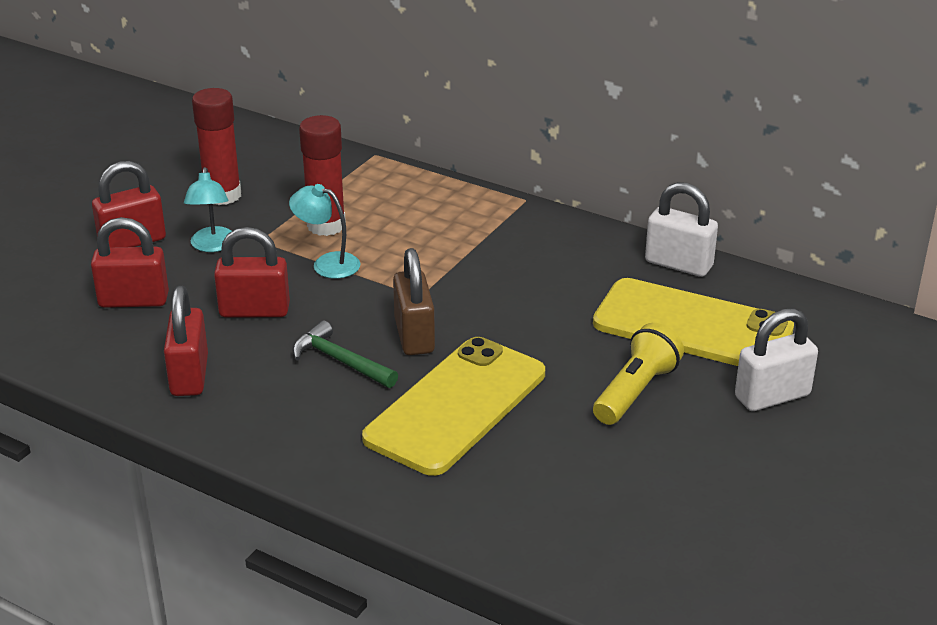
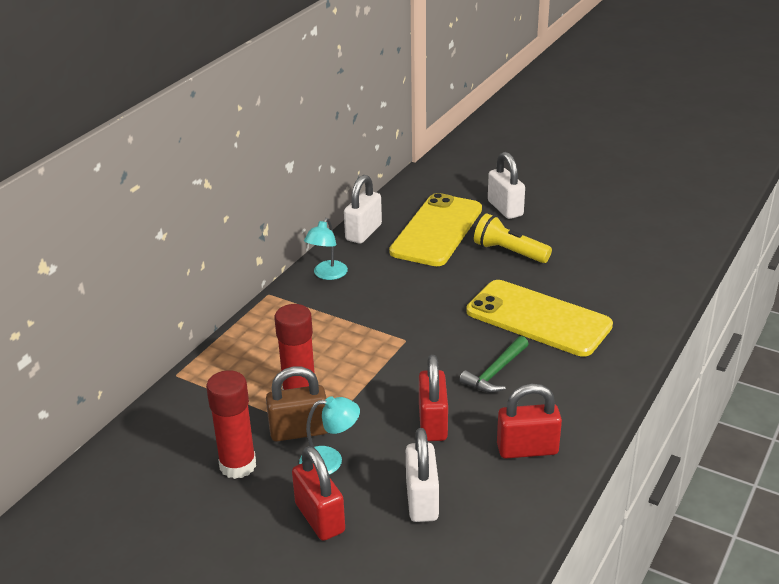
camera: 90 degrees left, 0 degrees up
red padlock [91,217,169,308] -> white padlock [406,428,439,522]
turquoise lamp [289,184,361,279] -> turquoise lamp moved to [304,218,348,280]
brown padlock [393,248,435,355] -> brown padlock moved to [266,366,328,441]

